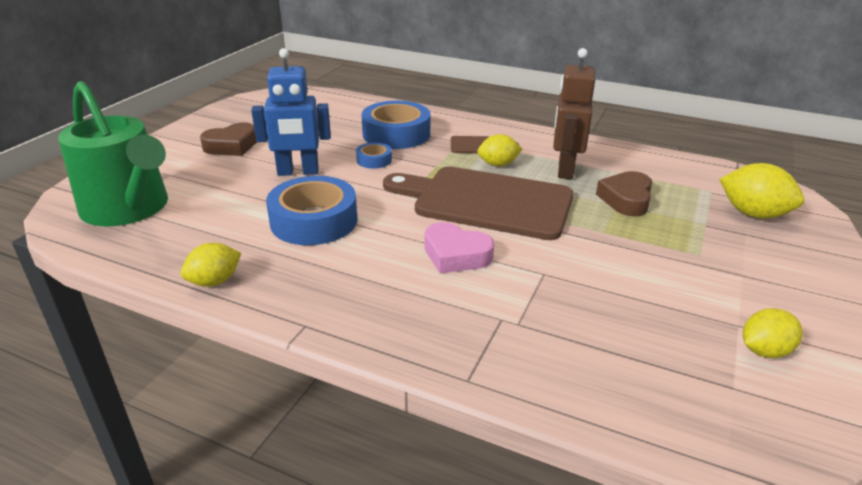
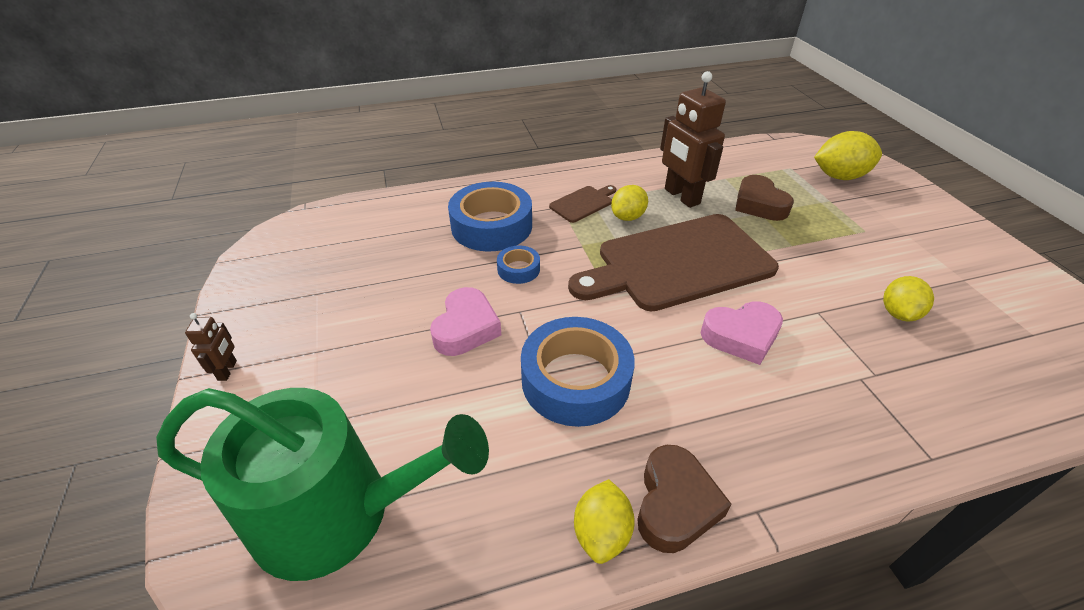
camera: 40 degrees left, 10 degrees up
brown heart [200,122,257,156] -> brown heart moved to [637,445,732,553]
blue robot [251,48,331,176] -> pink heart [430,287,501,356]
yellow lemon [743,308,803,358] -> yellow lemon moved to [883,276,934,321]
none -> brown robot [185,313,237,381]

